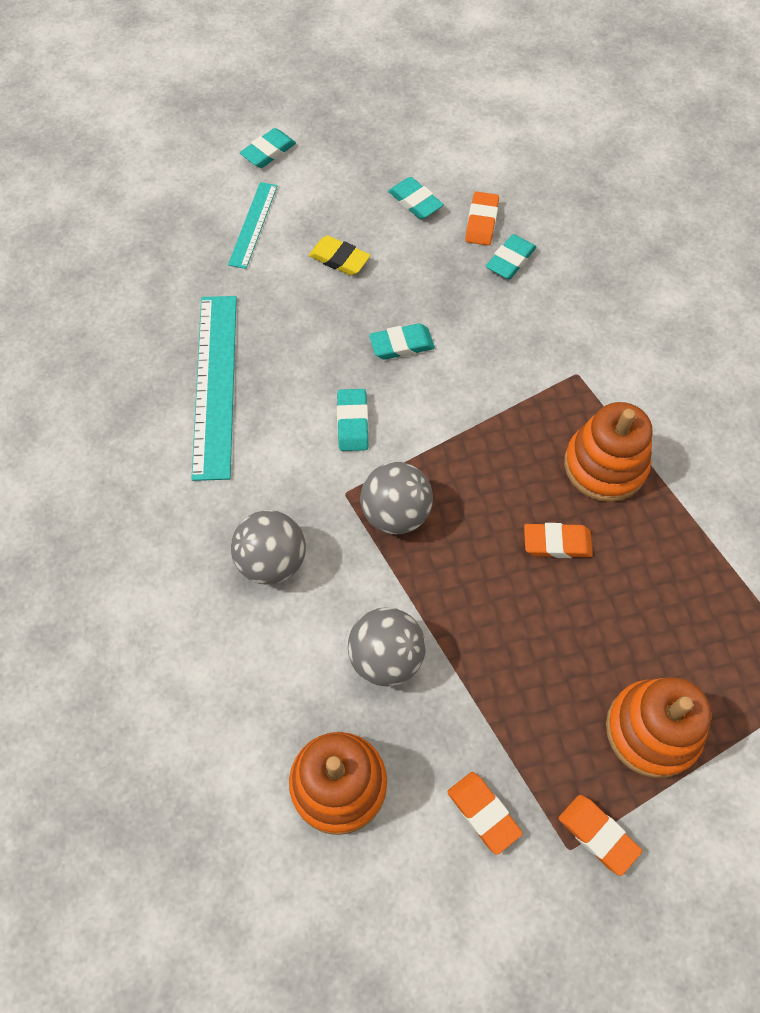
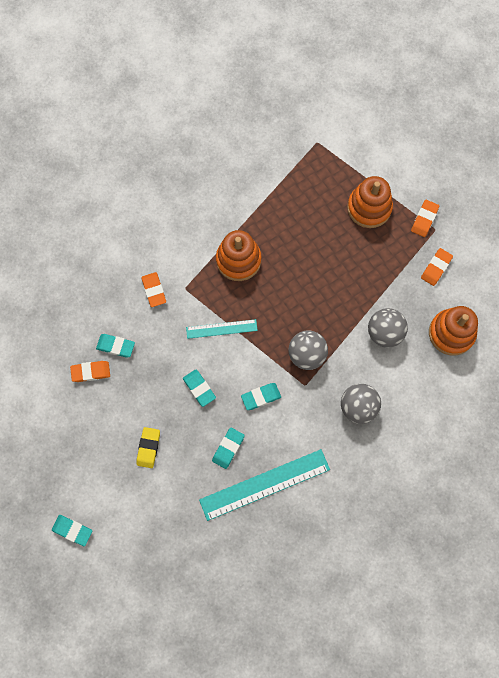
camera: 110 degrees left, 10 degrees up
turquoise ruler [228,182,278,269] -> turquoise ruler moved to [186,319,258,339]
turquoise eraser [388,177,444,219] -> turquoise eraser moved to [212,427,245,469]
orange eraser [524,523,593,558] -> orange eraser moved to [141,272,166,307]

